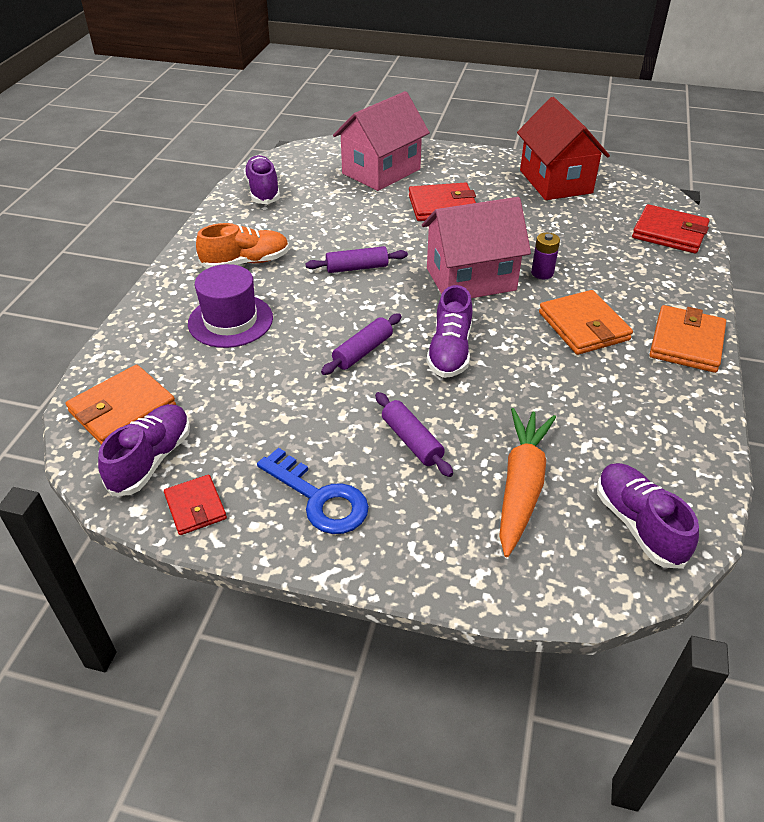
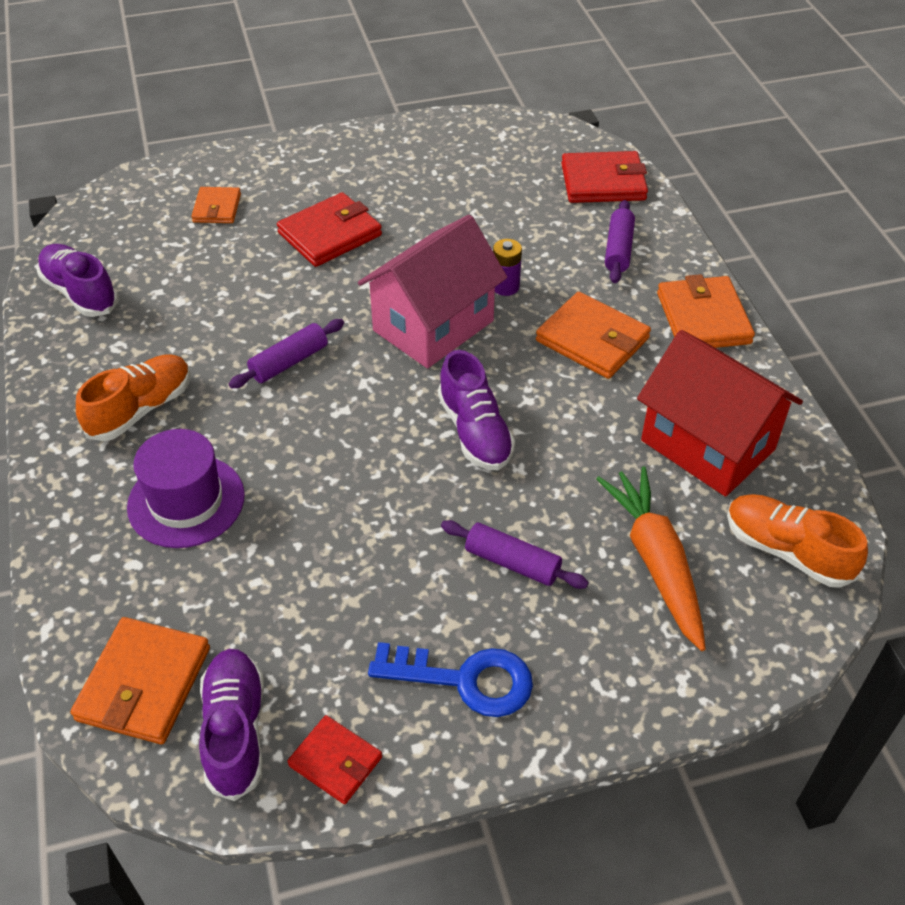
camera: 30 degrees left, 5 degrees up
purple rolling pin [321,313,402,375] -> purple rolling pin moved to [605,200,635,283]
pink house [333,91,430,191] -> orange wallet [191,187,241,223]
red house [517,97,610,200] -> red house moved to [637,330,803,497]
purple shoe [597,463,699,569] -> orange shoe [727,494,868,588]

